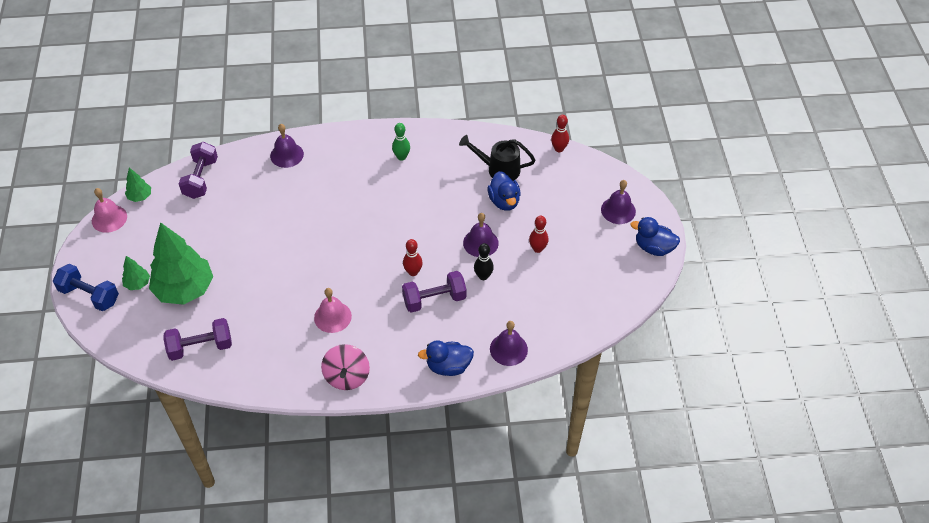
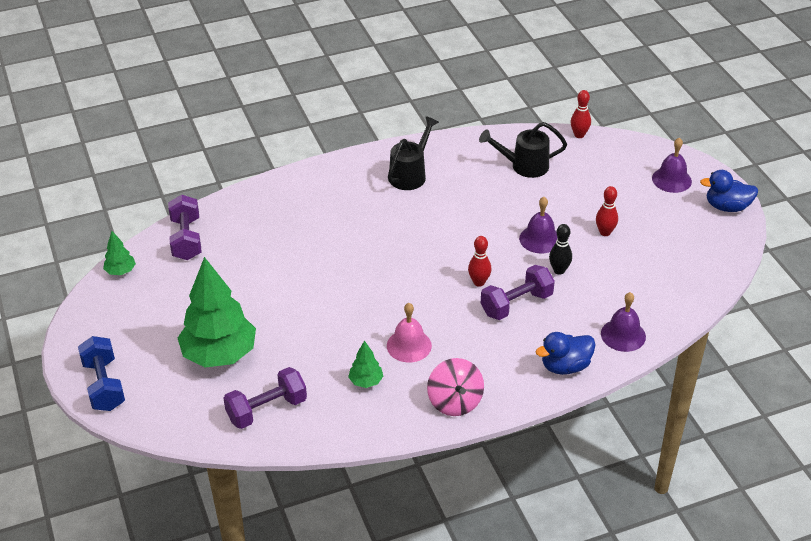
camera: 15 degrees left, 10 degrees down
blue dumbbell [53,264,119,311] -> blue dumbbell turned 60 degrees clockwise [78,336,125,411]
pink bell [92,188,127,233] -> none
green tree [122,256,150,290] -> green tree moved to [348,340,383,388]
purple bell [270,124,304,168] -> none
green bowling pin [392,123,410,161] -> black watering can [388,116,439,190]
blue duck [487,171,521,211] -> none

